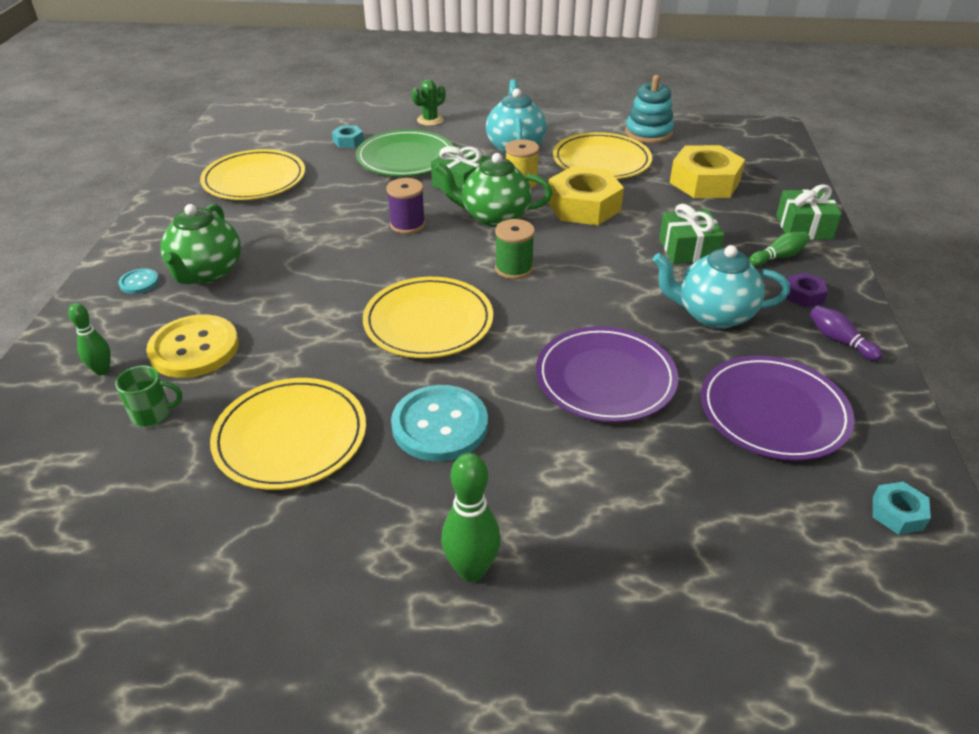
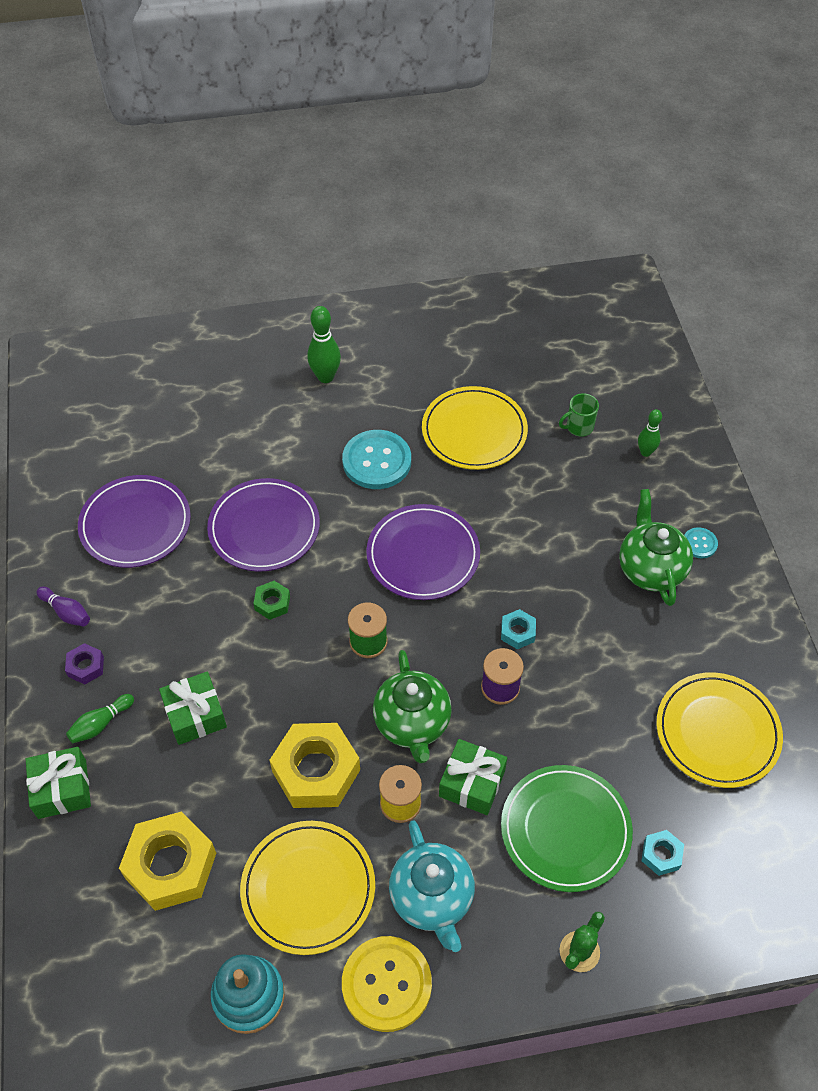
camera: 165 degrees right, 15 degrees up
yellow button [146,315,239,378] -> yellow button moved to [342,936,432,1032]
yellow plate [363,277,493,358] -> purple plate [366,504,480,600]
green teapot [435,153,552,227] -> green teapot turned 90 degrees clockwise [373,650,452,763]
turquoise teapot [653,245,790,329] -> none
turquoise nut [873,482,931,535] -> turquoise nut moved to [501,609,536,649]
none -> green nut [253,581,290,620]

